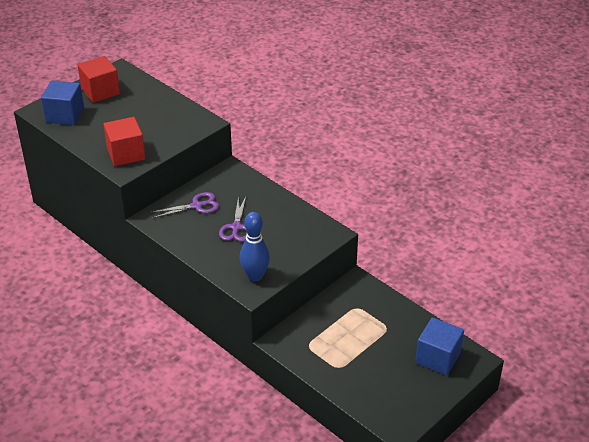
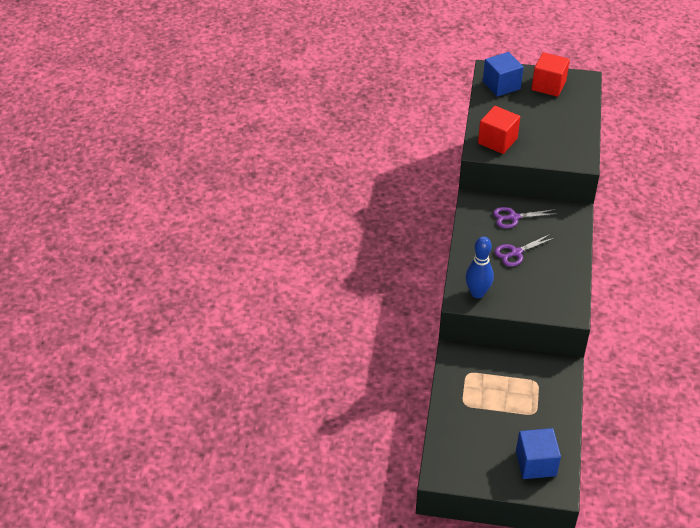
camera: 55 degrees right, 5 degrees up
purple scissors [151,192,219,218] -> purple scissors turned 135 degrees clockwise [493,207,555,228]

